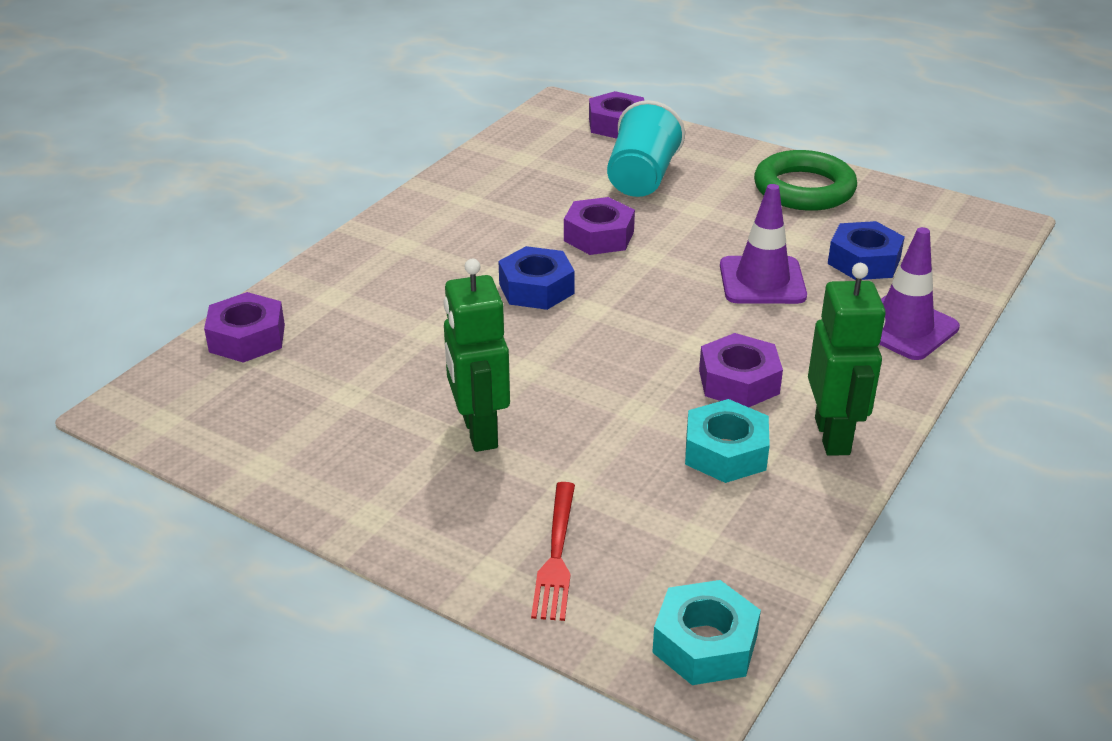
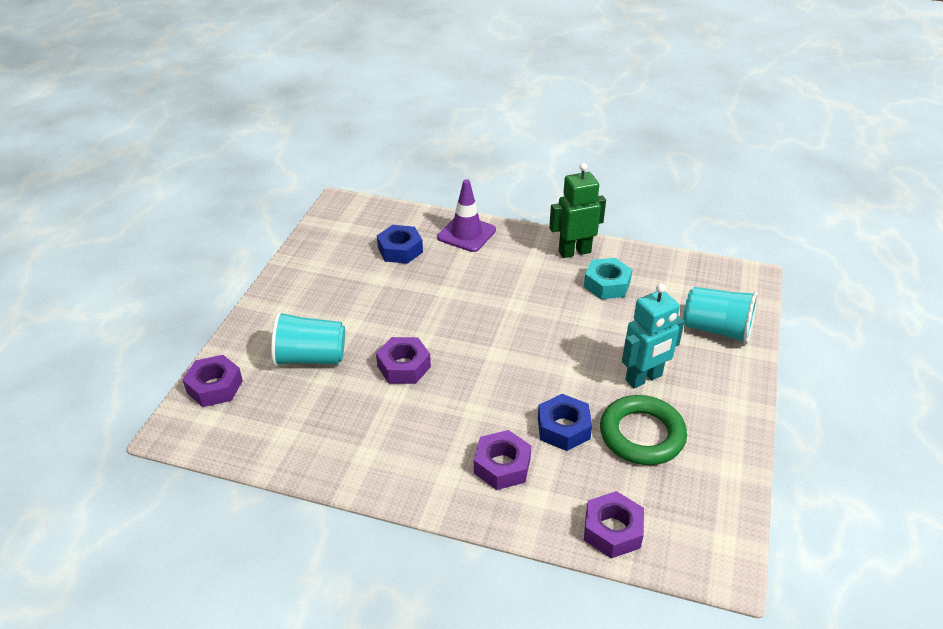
camera: 105 degrees left, 5 degrees up
green robot [443,259,510,452] -> turquoise robot [622,284,685,388]
blue nut [499,246,575,310] -> blue nut moved to [538,394,592,451]
red fork [531,482,575,621] -> turquoise cup [683,287,758,344]
turquoise nut [652,580,761,685] -> none
purple nut [699,333,783,407] -> purple nut moved to [474,430,531,490]
purple traffic cone [720,184,807,304] -> none
green ring [754,150,857,211] -> green ring moved to [600,395,687,465]

